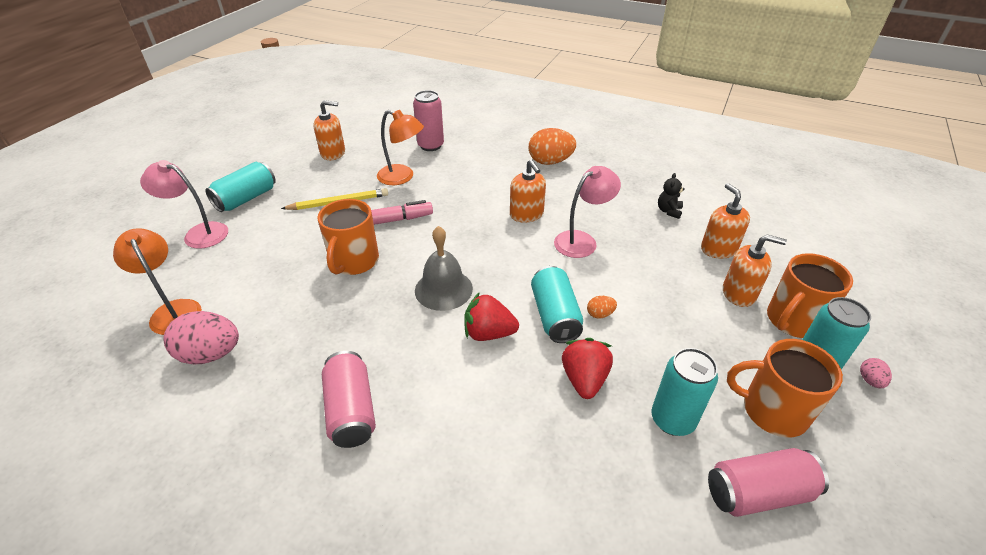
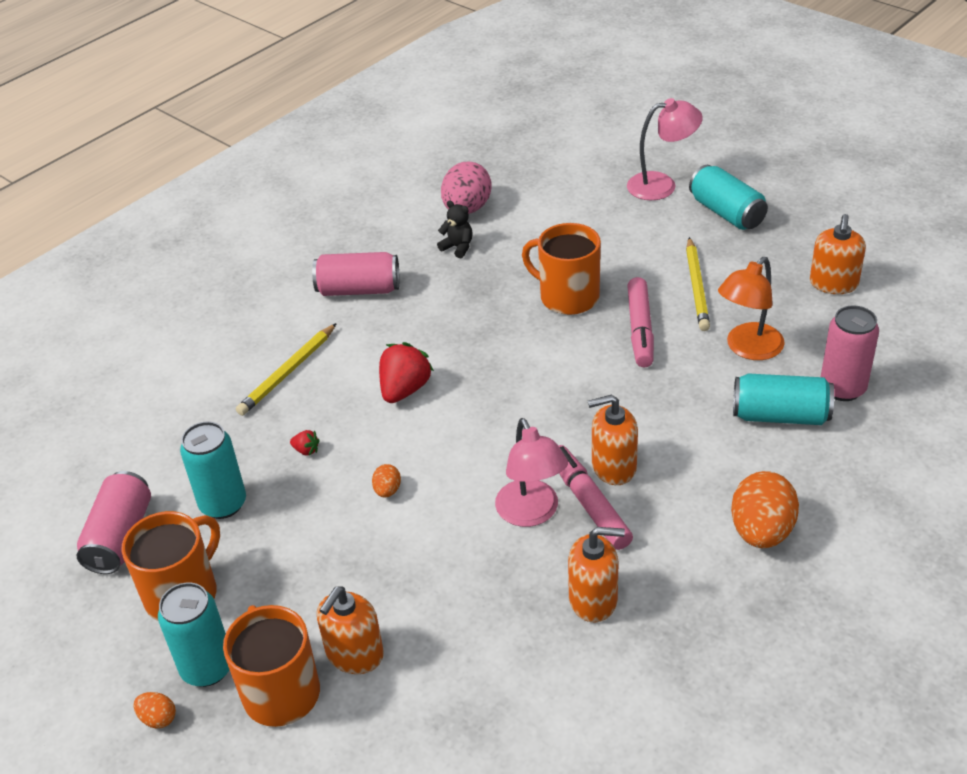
camera: 110 degrees right, 0 degrees up
orange lamp [113,228,202,335] -> none
pink lamp [140,160,228,249] -> pink lamp turned 45 degrees clockwise [627,98,703,200]
grey bell [415,226,473,311] -> none
turquoise can [531,266,583,343] -> turquoise can moved to [733,373,834,425]
red strawberry [562,338,613,399] -> red strawberry [290,430,320,456], size x0.46
black teddy bear [658,173,685,219] -> black teddy bear moved to [437,200,473,258]
orange soap dispenser [701,183,750,259] -> orange soap dispenser moved to [568,527,625,622]
pink egg [860,358,892,388] -> orange egg [133,692,176,728]
none -> yellow pencil [236,323,337,416]
none -> pink marker [558,445,633,550]

